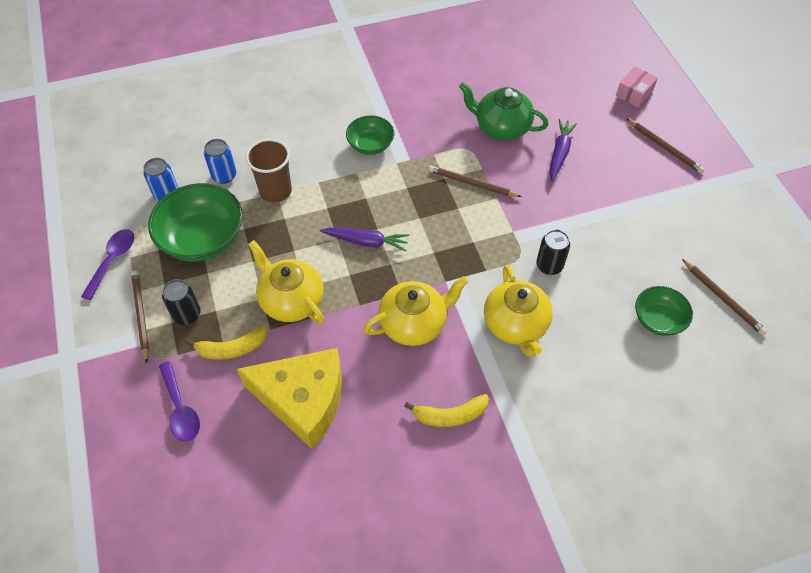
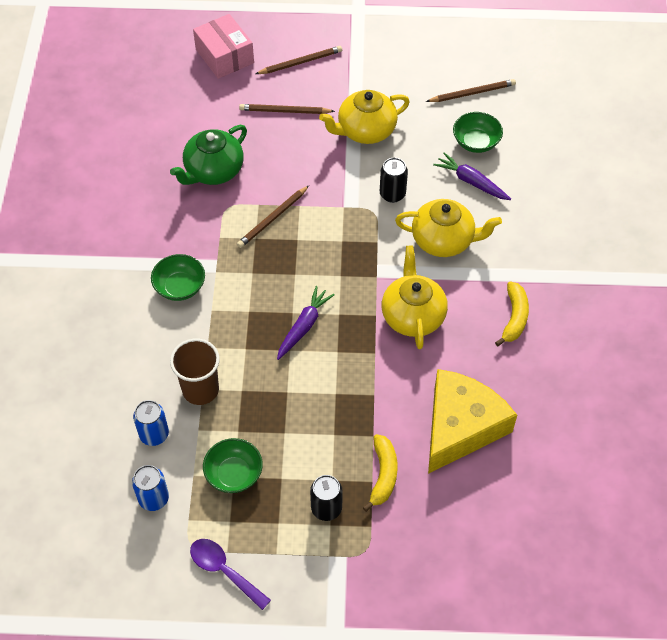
camera: 70 degrees left, 0 degrees up
brown pencil [131,270,149,363] -> brown pencil moved to [239,104,335,114]
green bowl [148,183,243,261] -> green bowl [203,438,263,493], size x0.58
purple spoon [159,361,200,442] -> none
yellow teapot [248,240,324,324] -> yellow teapot moved to [319,90,410,144]
purple carrot [550,119,577,181] -> purple carrot moved to [433,153,511,200]
pink box [616,67,658,108] -> pink box [193,14,254,79], size x1.54

